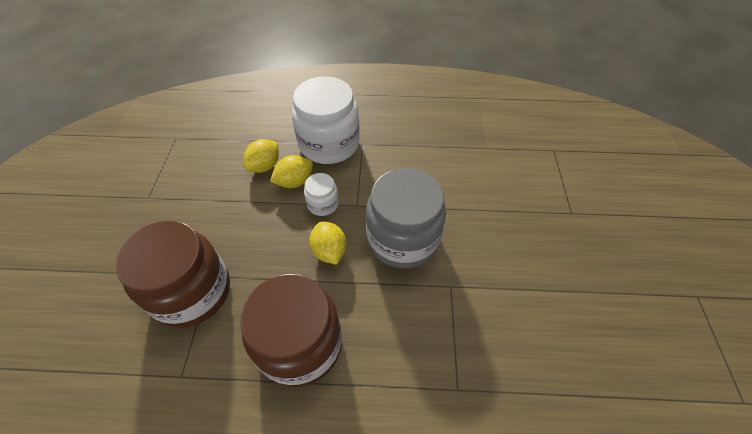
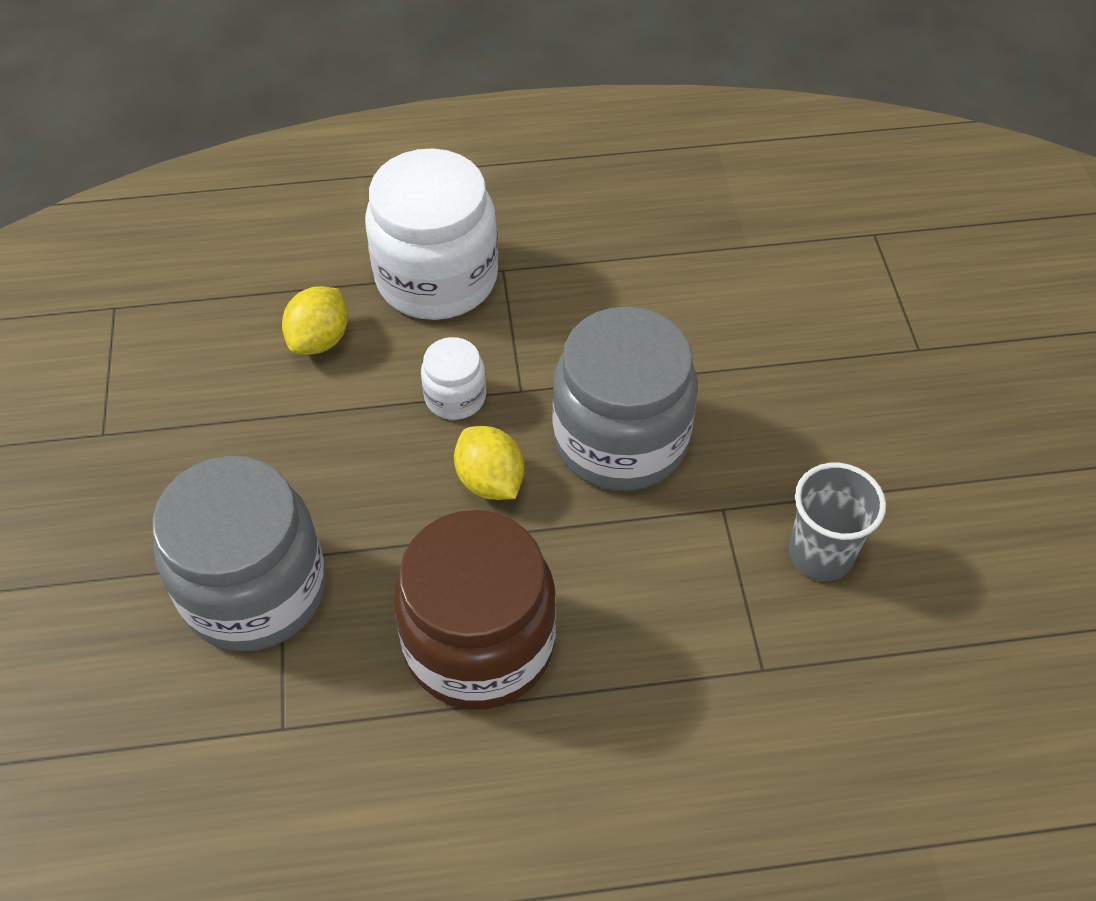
camera: 10 degrees left, 0 degrees up
brown jar [115,221,230,328] -> grey jar [152,456,326,652]
yellow lemon [270,155,313,188] -> none
none -> grey cup [789,463,886,581]

